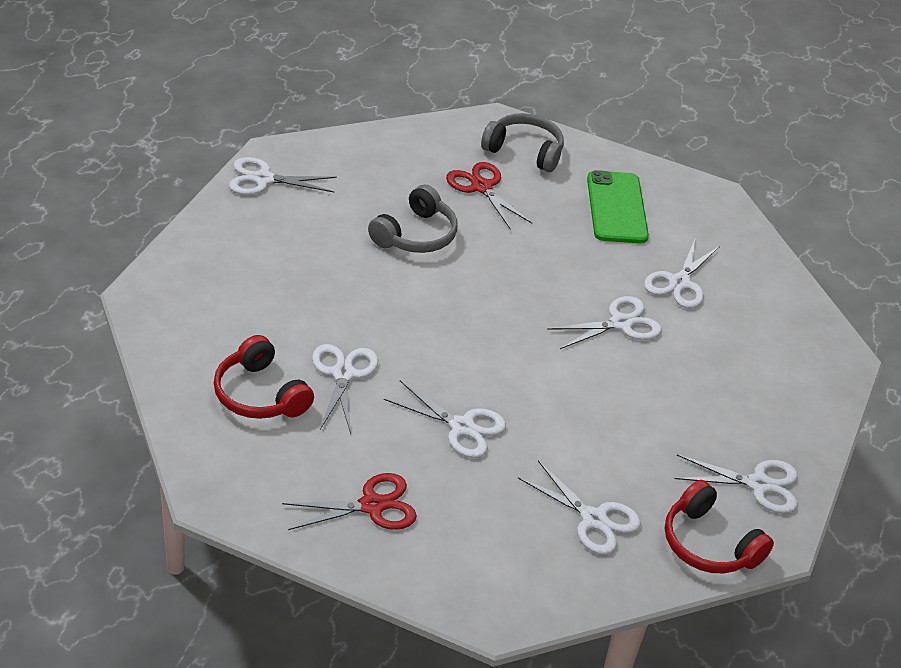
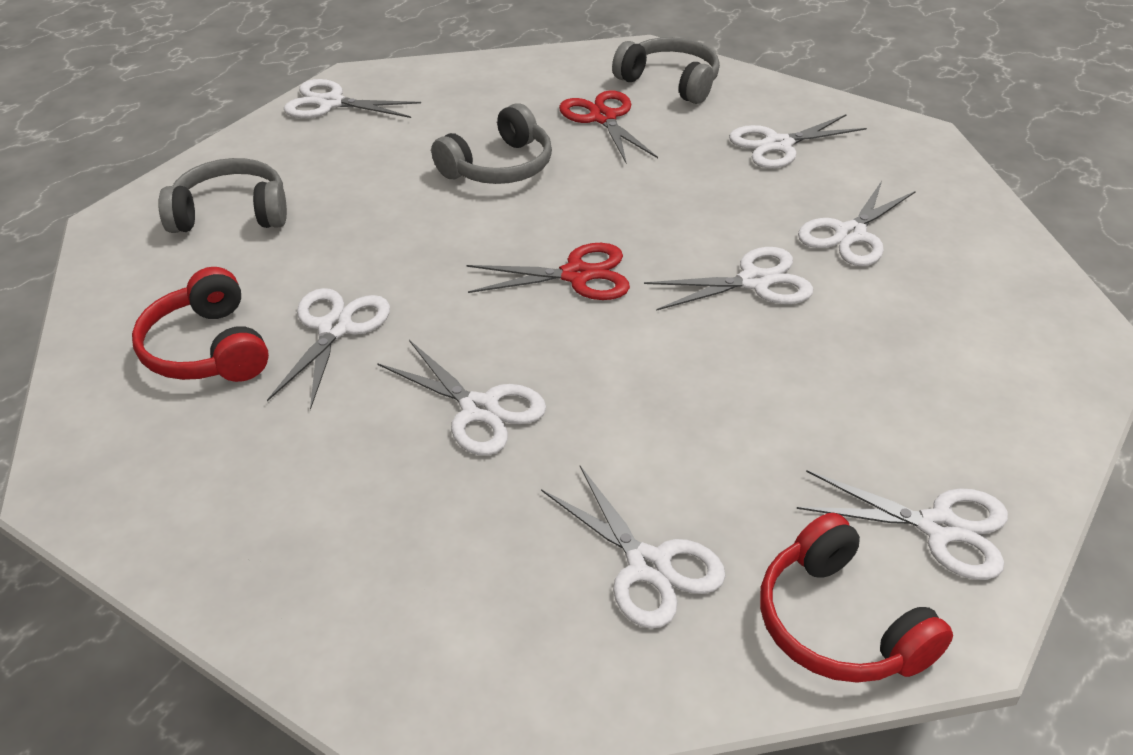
camera: 15 degrees right, 0 degrees up
red scissors [282,473,417,530] -> red scissors moved to [466,243,630,300]
green phone [587,170,649,243] -> white scissors [729,114,867,169]
none -> grey headphones [158,158,287,233]

